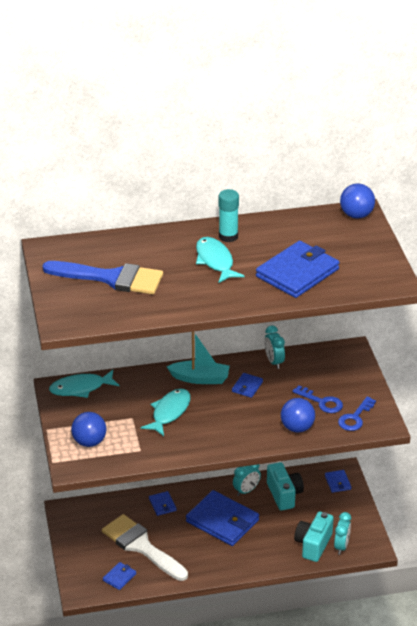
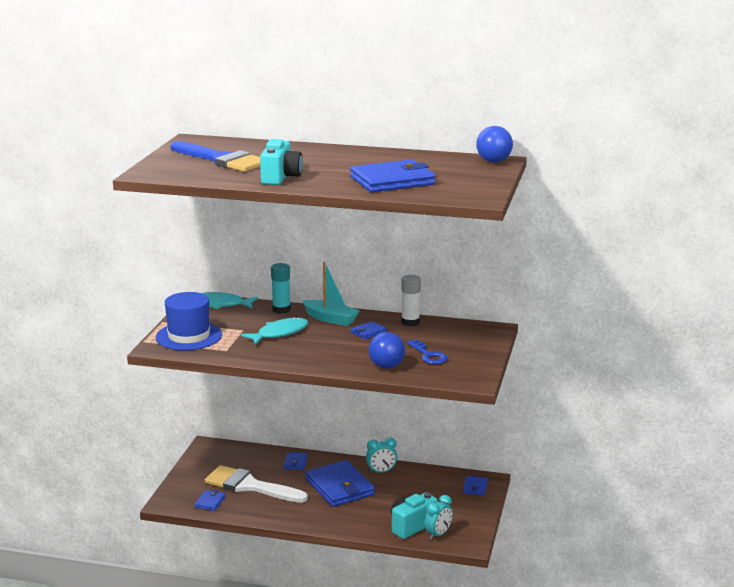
camera: 25 degrees right, 15 degrees down
blue ball [71,412,106,447] -> blue hat [156,292,222,350]
white brush [102,514,188,581] -> white brush turned 45 degrees counterclockwise [205,465,308,503]
blue wallet [103,562,136,590] -> blue wallet turned 45 degrees counterclockwise [194,490,226,511]
turquoise fish [196,237,244,283] -> none
turquoise glue stick [219,189,239,242] -> turquoise glue stick moved to [271,263,291,314]
turquoise clock [264,326,285,369] -> white glue stick [401,275,421,326]
turquoise camera [267,462,304,511] -> turquoise camera moved to [260,139,303,185]
blue key [338,396,376,431] -> none

